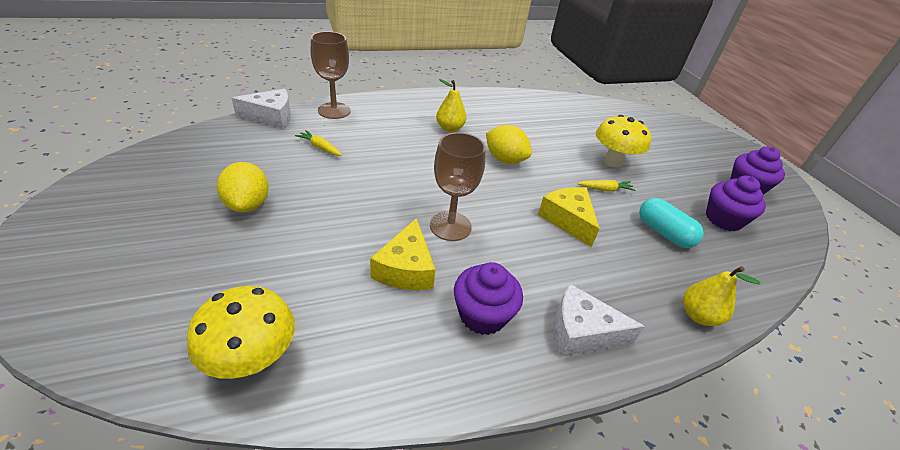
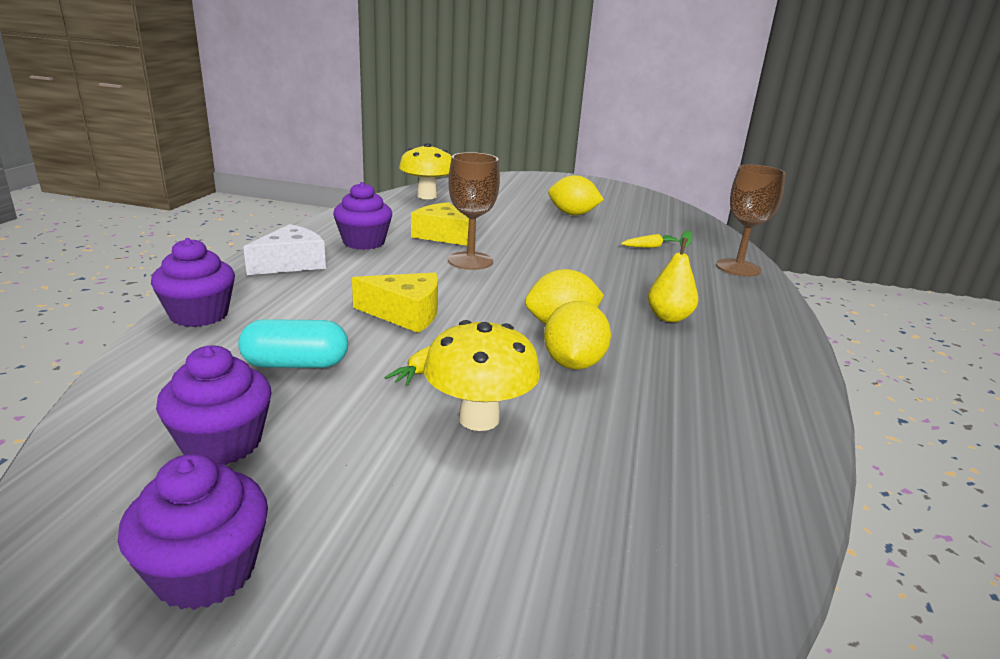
camera: 125 degrees right, 15 degrees down
white cheese [232,89,291,128] -> none
yellow pear [683,266,761,326] -> purple cupcake [151,238,235,327]
none -> yellow lemon [544,301,611,370]

